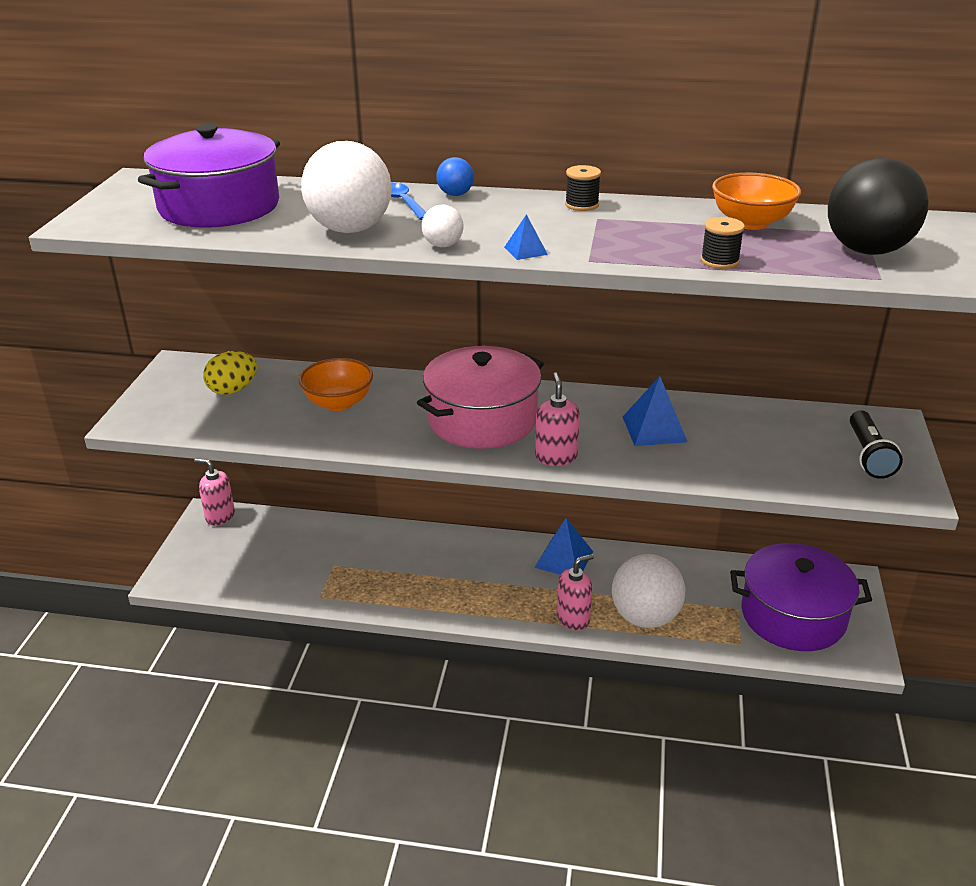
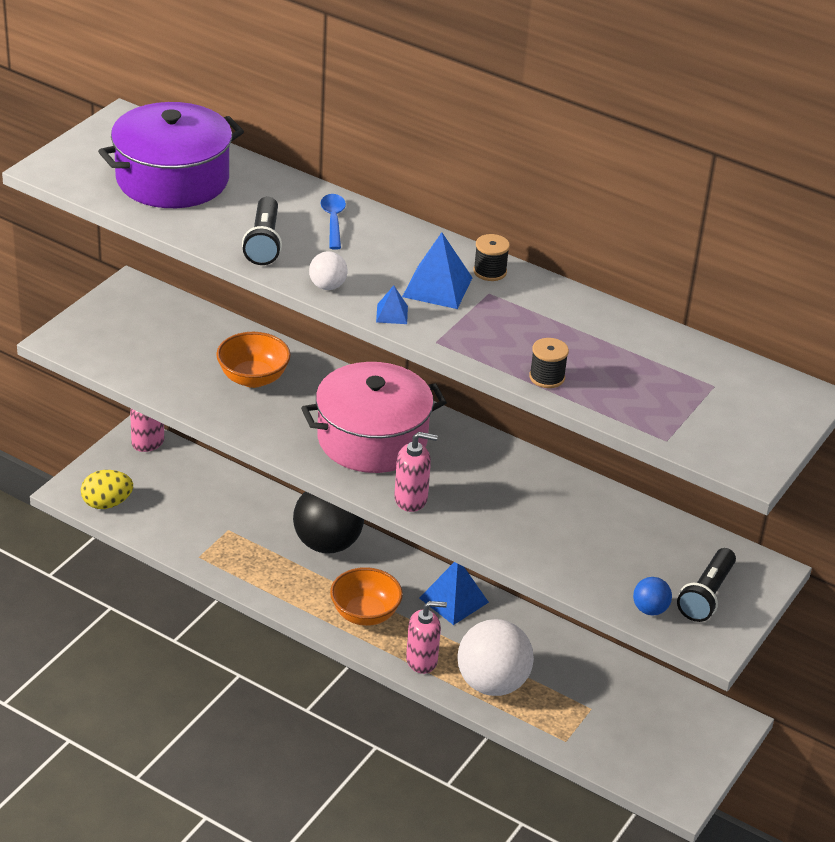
camera: 20 degrees right, 5 degrees up
yellow egg [203,351,257,395] -> yellow egg moved to [81,470,133,509]
white ball [301,141,392,233] -> black flashlight [242,197,282,265]
blue ball [436,157,474,196] -> blue ball moved to [633,577,672,615]
pink soap dispenser [535,372,580,466] -> pink soap dispenser turned 75 degrees clockwise [394,432,438,512]
blue pyramid [623,376,688,446] -> blue pyramid moved to [402,232,472,309]
orange bowl [712,173,801,230] -> orange bowl moved to [330,567,403,626]
purple pot [730,543,872,651] -> none
black ball [828,158,929,255] -> black ball moved to [293,491,364,554]

